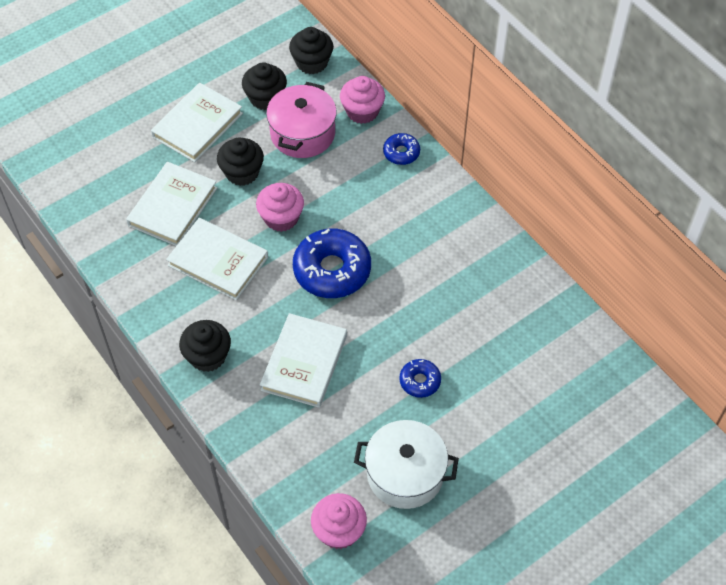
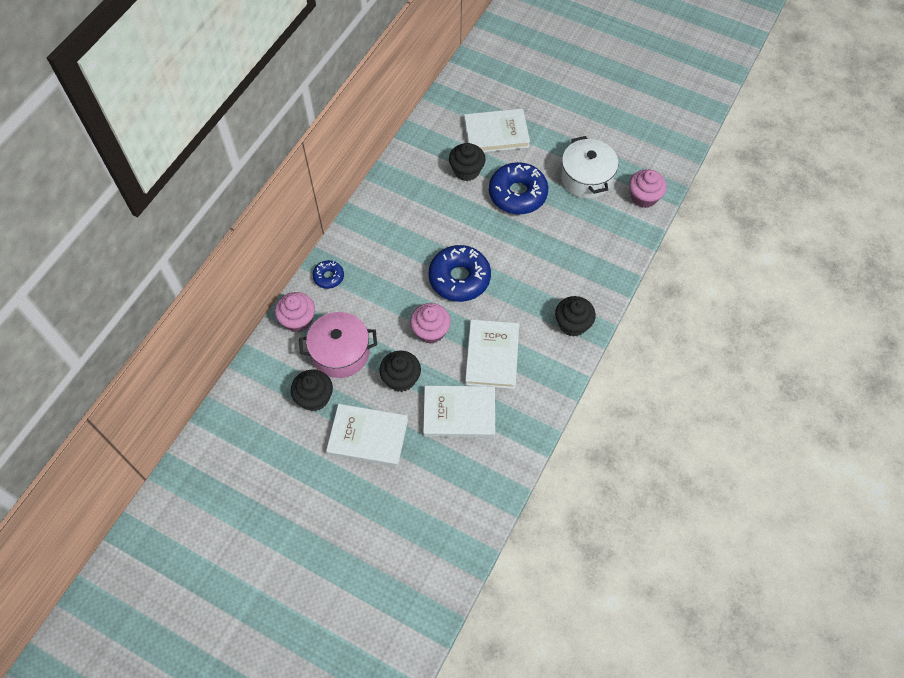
camera: 115 degrees left, 5 degrees up
white book [260,313,347,408] -> white book moved to [464,109,530,152]
black cupcake [289,27,333,74] -> black cupcake moved to [449,143,486,181]
blue donut [399,359,441,398] -> blue donut [489,162,548,214], size x1.98

